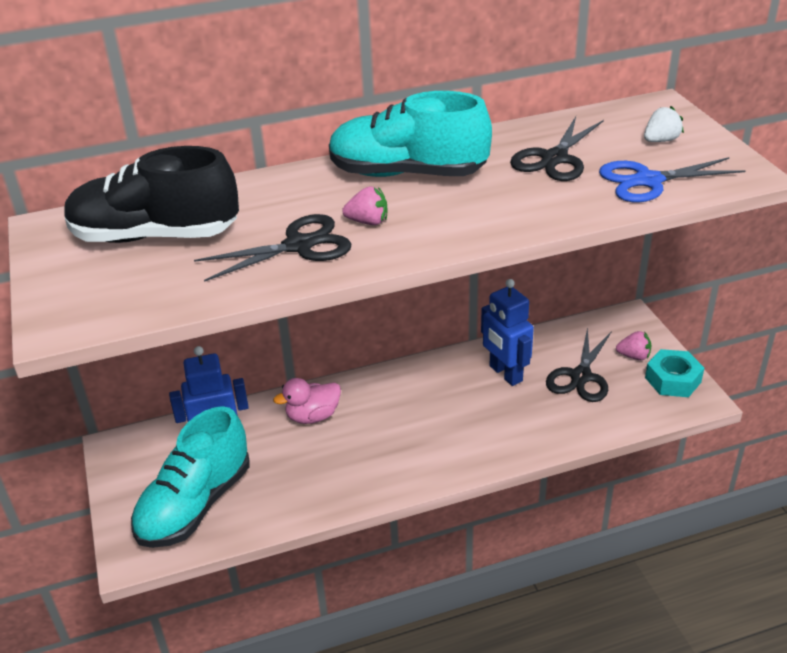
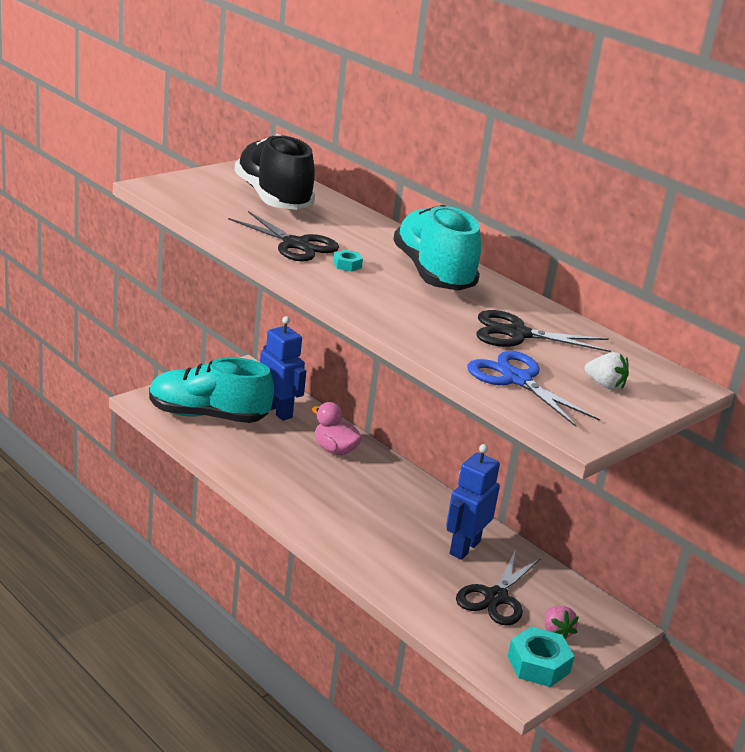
camera: 60 degrees right, 10 degrees down
pink strawberry [342,186,387,225] -> turquoise nut [333,250,363,272]
black scissors [546,327,612,402] -> black scissors turned 60 degrees counterclockwise [456,550,541,626]

